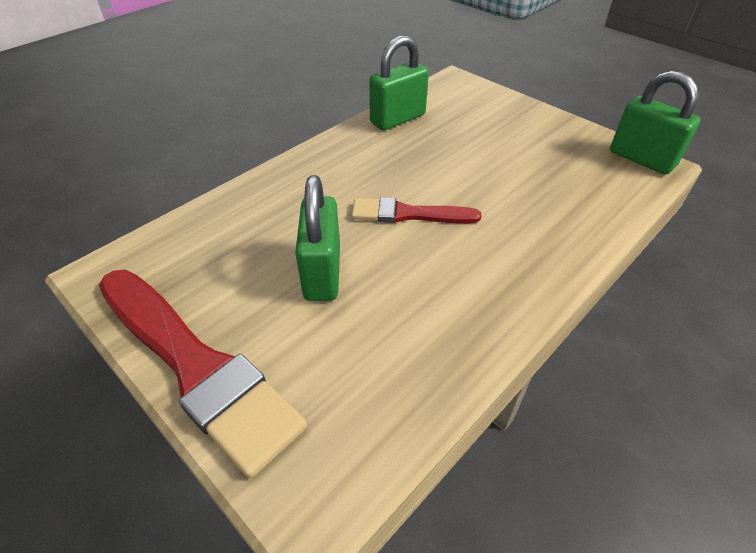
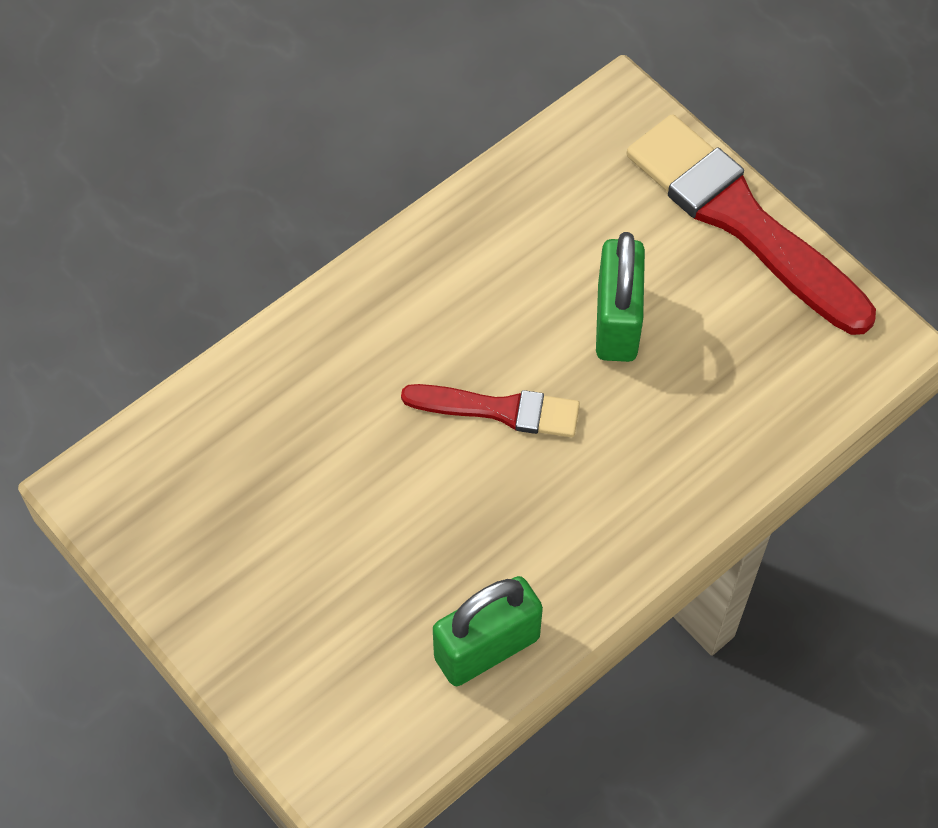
camera: 175 degrees left, 15 degrees up
green padlock [610,71,701,175] -> none

